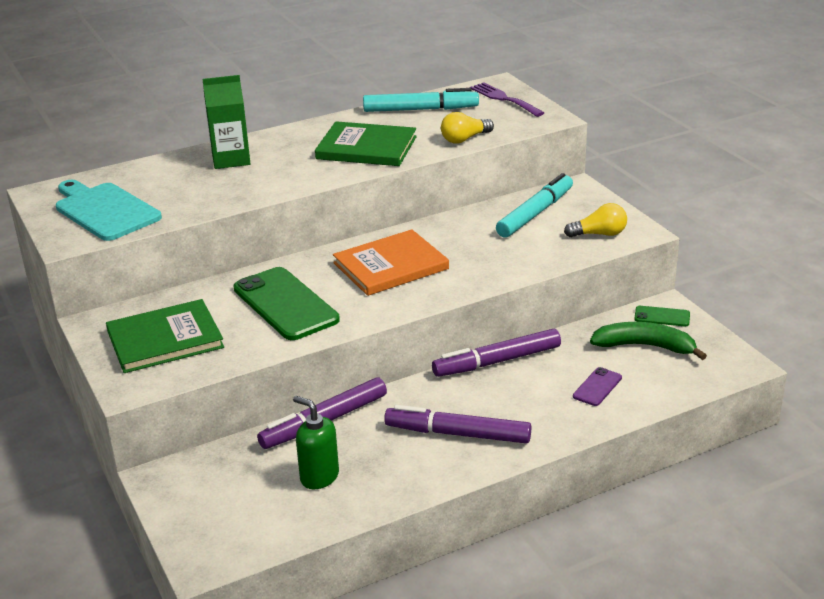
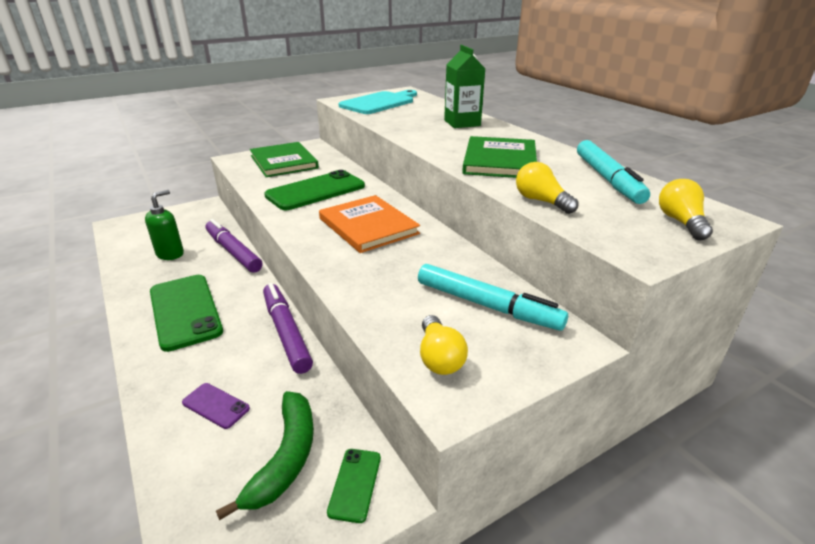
camera: 85 degrees right, 0 degrees up
purple marker [384,405,531,444] -> green phone [150,275,223,352]
purple fork [470,82,544,117] -> yellow light bulb [659,179,713,240]

